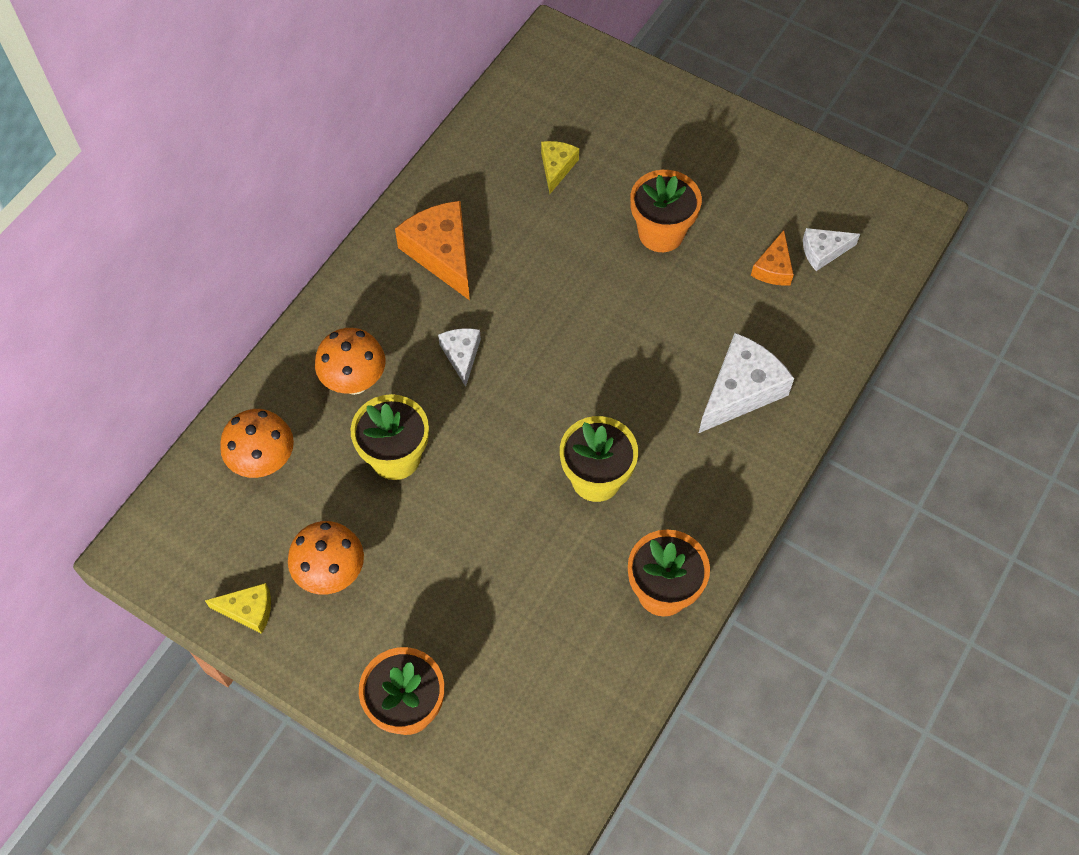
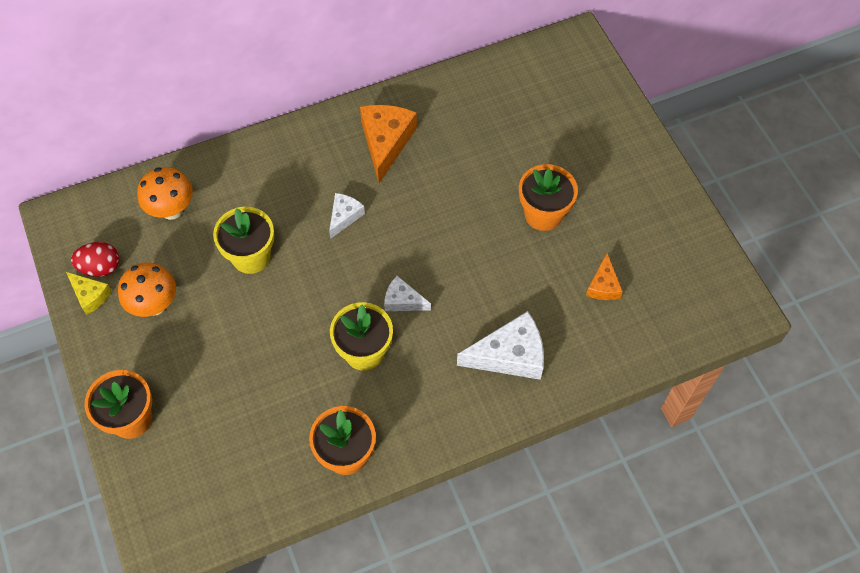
camera: 35 degrees right, 0 degrees up
orange mushroom [315,328,385,395] -> none
yellow cheese [541,141,579,194] -> none
orange cheese [751,230,794,286] -> orange cheese turned 45 degrees counterclockwise [586,253,623,300]
white cheese [803,228,860,271] -> white cheese moved to [384,276,431,311]
none -> red egg [71,242,119,277]

